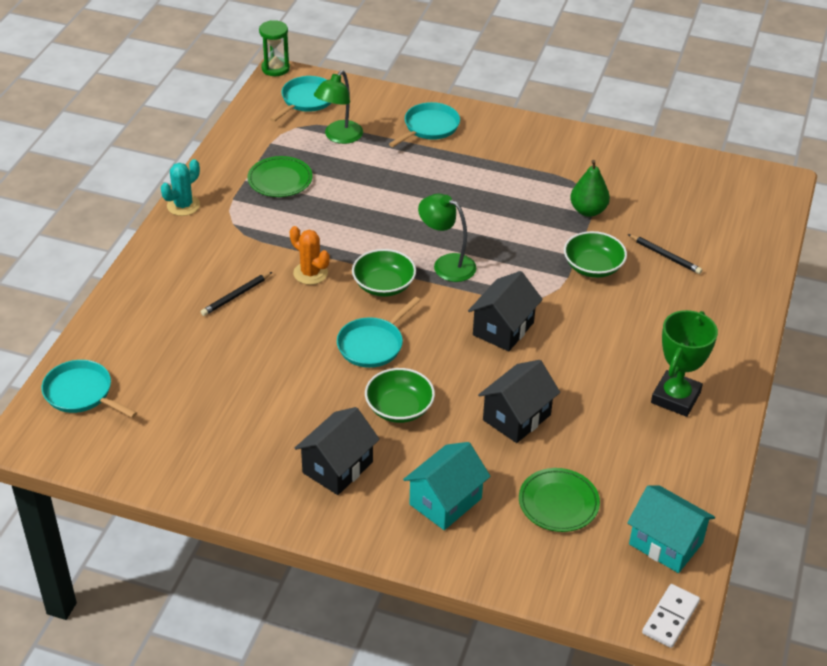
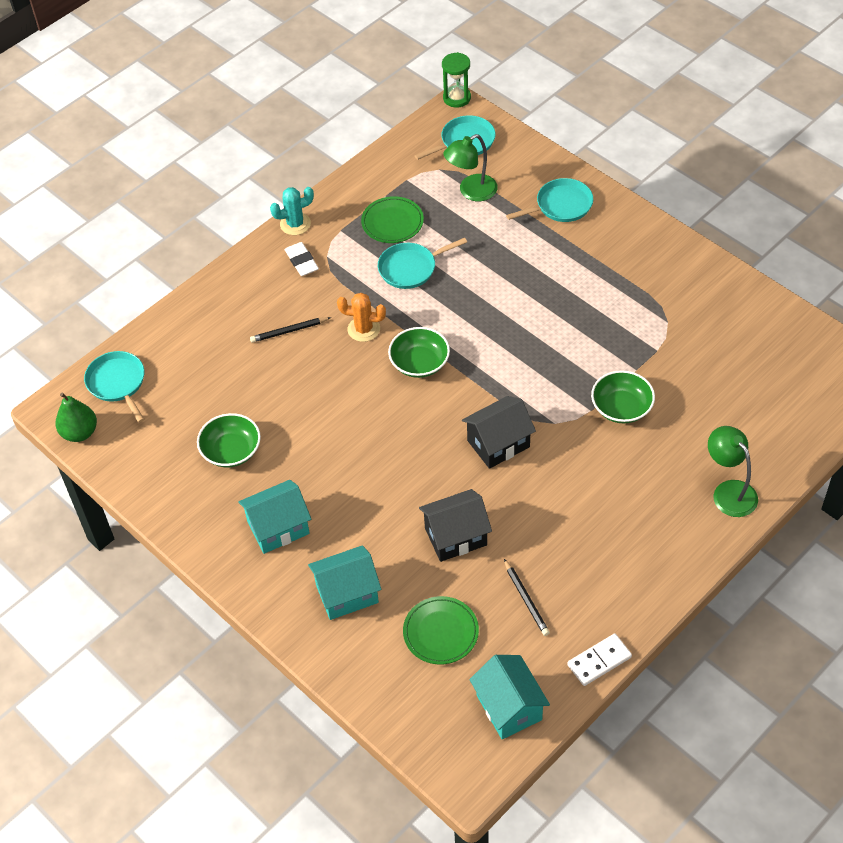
camera: 30 degrees right, 10 degrees up
orange cactus [290,226,330,285] -> orange cactus turned 60 degrees counterclockwise [337,293,386,342]
black house [294,407,380,495] -> turquoise house [238,480,311,554]
turquoise pan [337,297,421,368] -> turquoise pan moved to [378,238,467,289]
green bowl [365,368,435,423] -> green bowl moved to [197,413,261,467]
green lamp [418,194,476,282] -> green lamp moved to [708,426,758,517]
green pear [570,160,610,217] -> green pear moved to [55,393,97,442]
black pencil [628,234,702,274] -> black pencil moved to [504,559,550,636]
white domino [642,584,700,648] -> white domino moved to [567,634,632,686]
green trophy [651,310,718,417] -> none
none -> white eraser [285,242,319,276]

